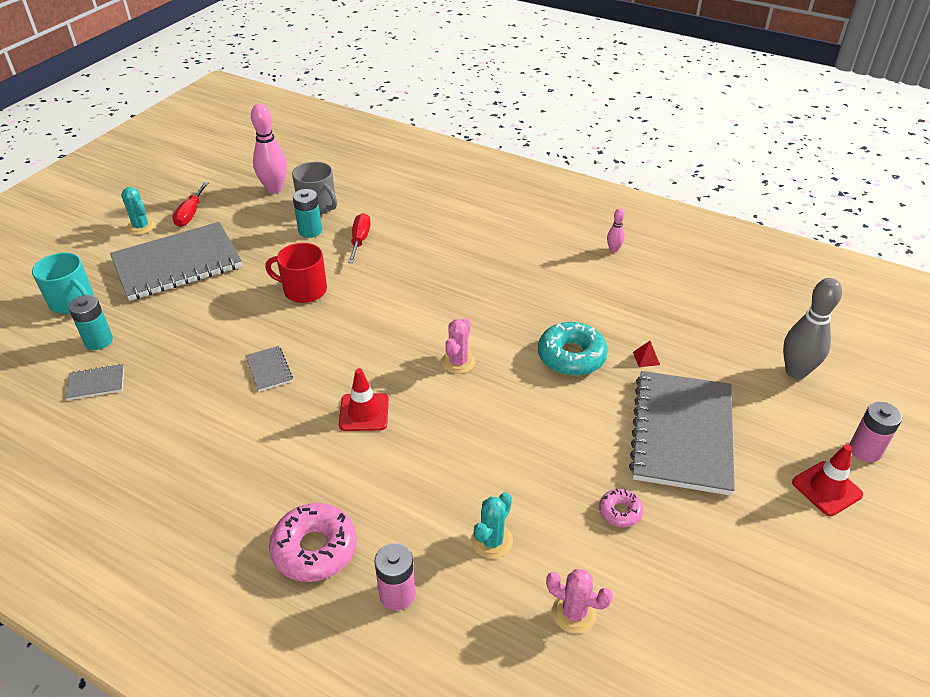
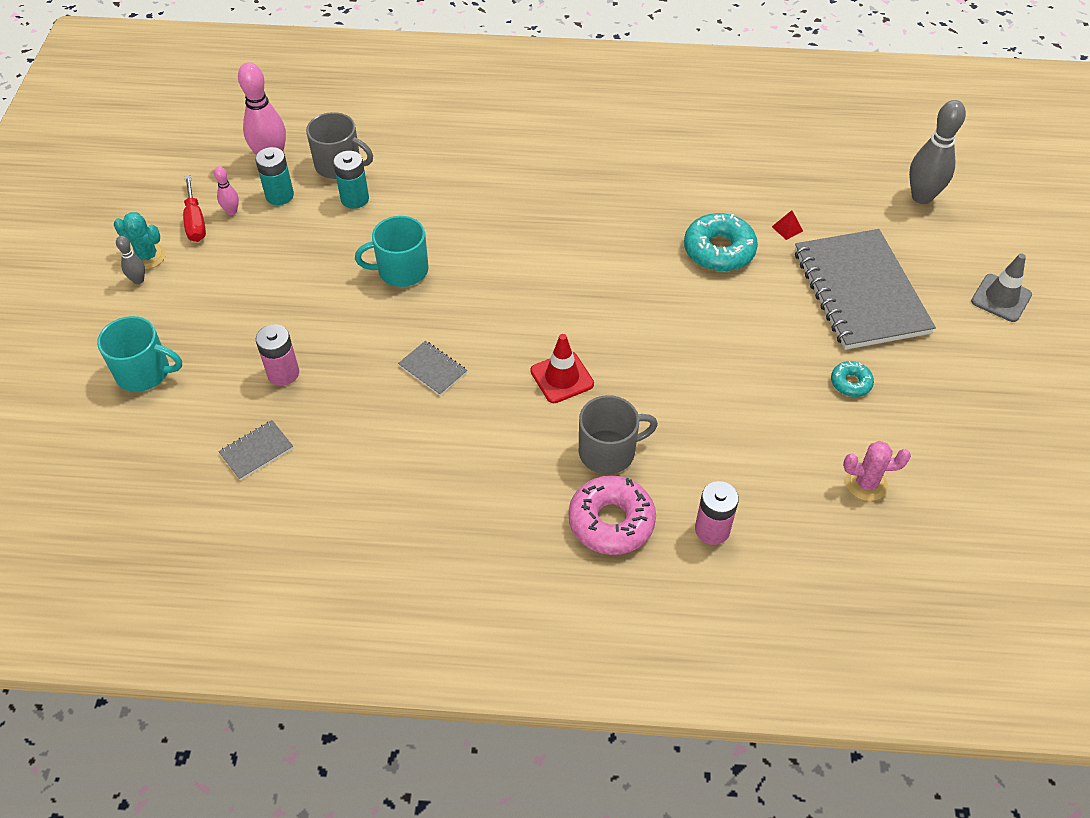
camera: 25 degrees left, 10 degrees up
turquoise battery [68,295,113,350] -> turquoise battery moved to [255,147,294,205]
grey notebook [110,222,242,301] -> none
red mug [265,243,327,303] -> turquoise mug [355,216,428,287]
red screwdriver [348,213,371,263] -> none
pink cactus [441,318,475,374] -> none
turquoise cactus [471,492,513,559] -> none
pink donut [599,489,643,527] -> turquoise donut [831,361,874,397]
pink bowling pin [607,208,625,252] -> pink bowling pin moved to [214,166,239,215]
red traffic cone [792,444,863,516] -> grey traffic cone [971,253,1032,322]
pink battery [849,402,902,462] -> pink battery moved to [256,324,299,386]
none -> grey bowling pin [116,236,145,284]
none -> grey mug [579,395,658,474]

